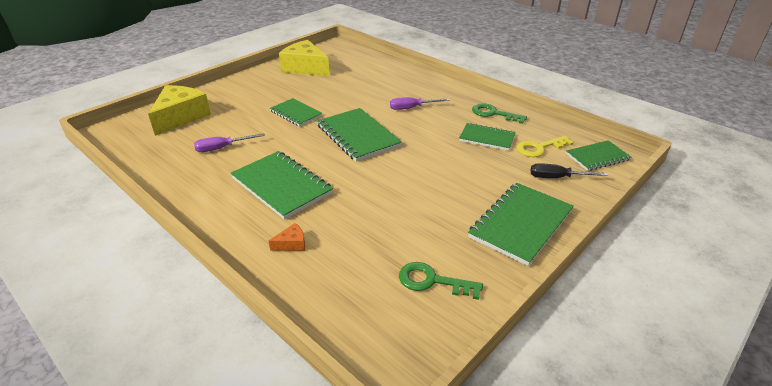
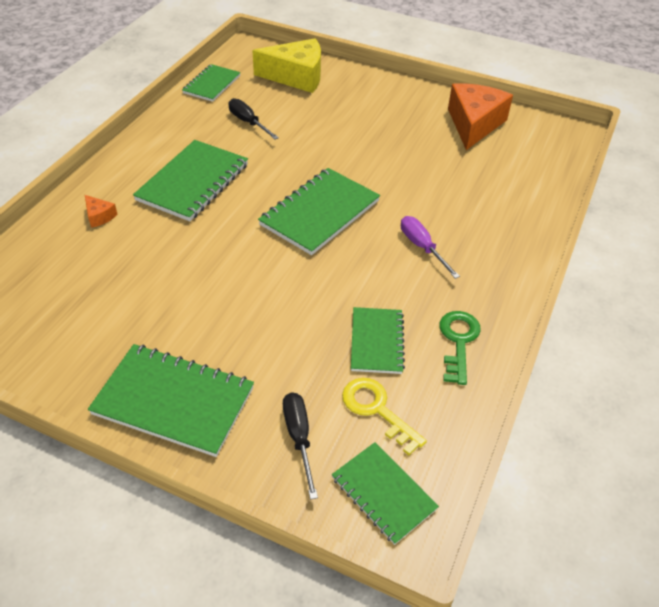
camera: 70 degrees right, 10 degrees up
purple screwdriver [194,133,265,152] -> black screwdriver [228,98,279,139]
green notebook [270,98,322,127] -> green notebook moved to [182,64,241,102]
yellow cheese [279,40,330,76] -> orange cheese [448,83,513,150]
green key [399,262,483,300] -> none

